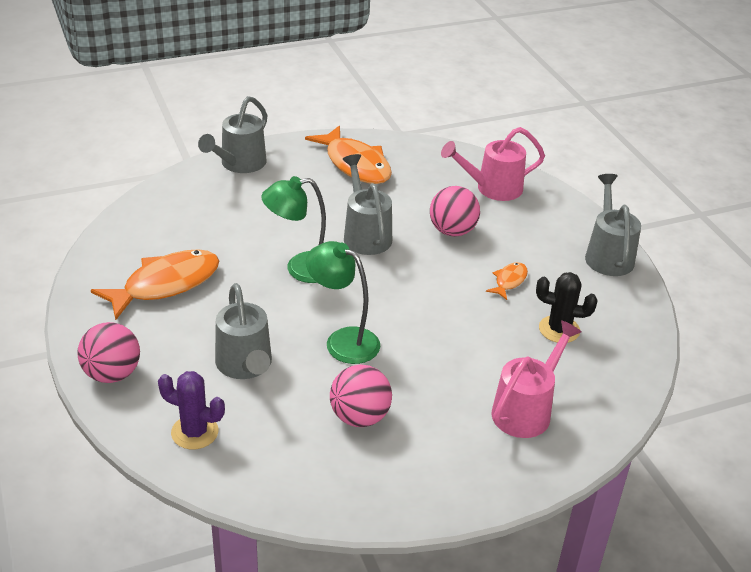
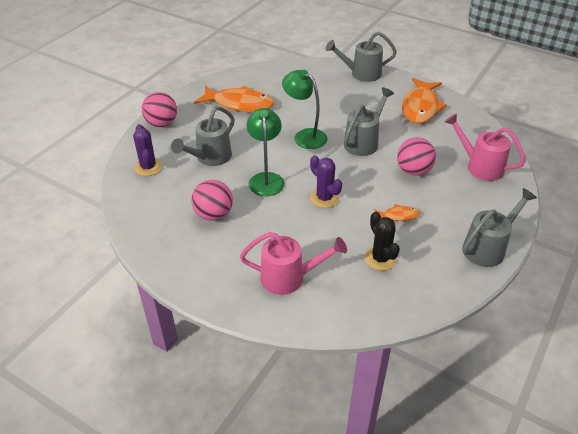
camera: 55 degrees right, 5 degrees up
none -> purple cactus [310,155,342,208]

